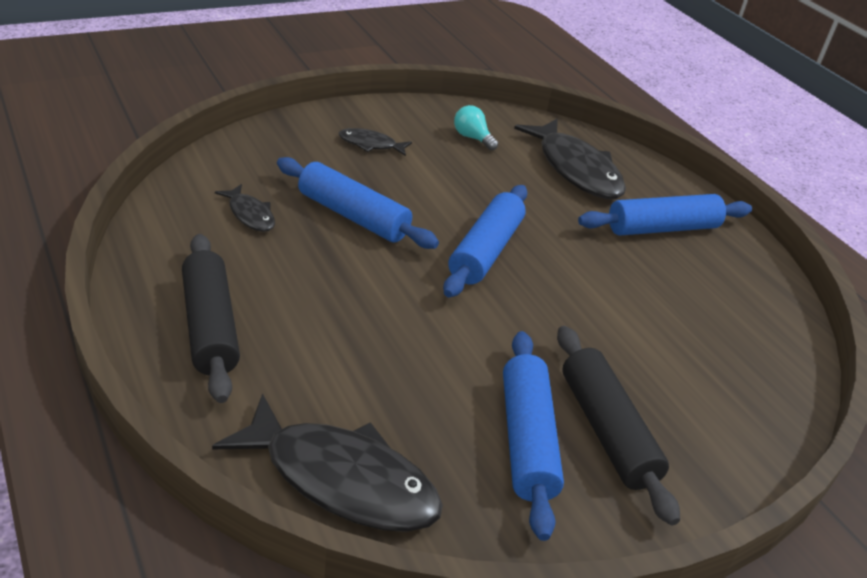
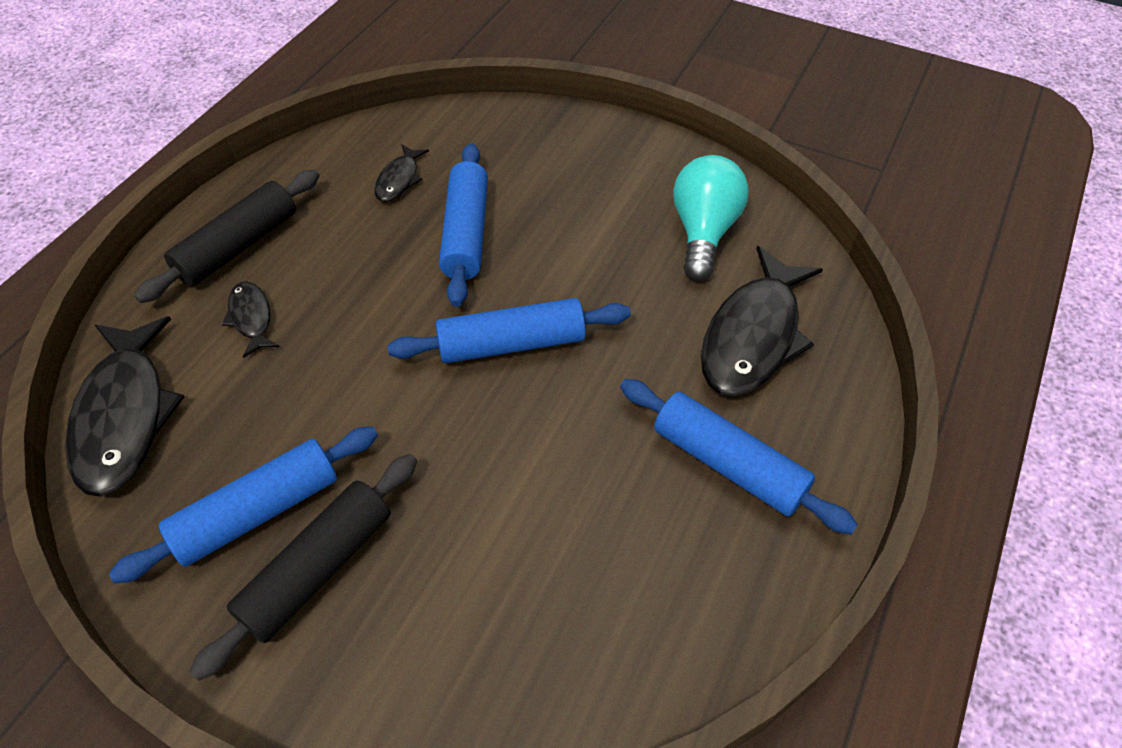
camera: 60 degrees right, 15 degrees up
black fish [339,128,412,156] -> black fish moved to [222,282,279,358]
turquoise light bulb [454,105,498,150] -> turquoise light bulb [673,155,749,281], size x1.85

